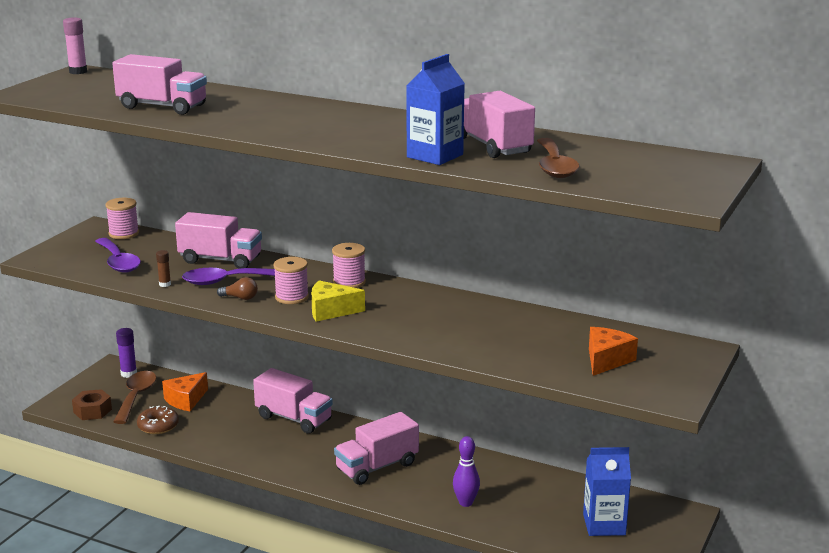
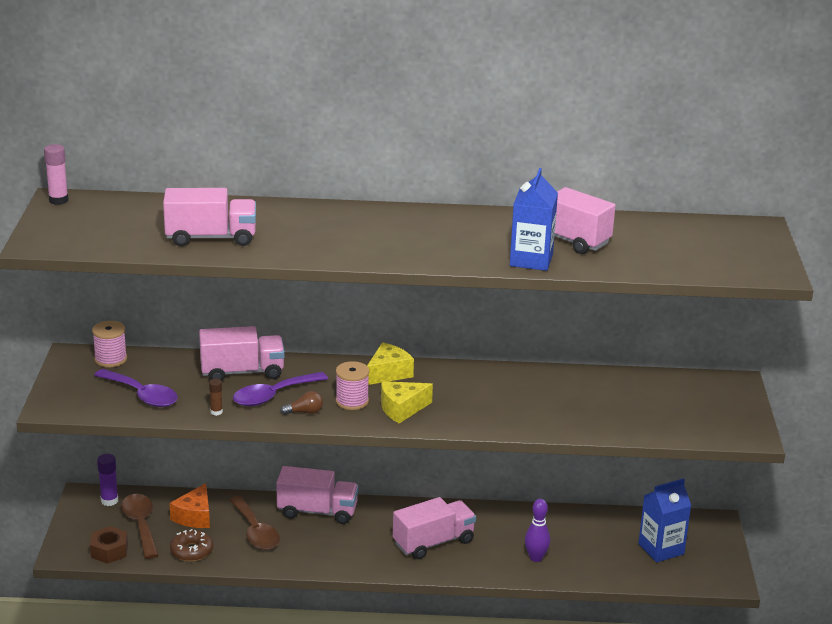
camera: 25 degrees left, 5 degrees up
pink spool [332,243,366,288] -> yellow cheese [367,342,414,385]
pink truck [334,412,419,485] -> pink truck turned 150 degrees counterclockwise [393,497,476,559]
brown spoon [537,138,580,178] -> brown spoon moved to [229,496,280,550]
orange cheese [589,327,638,376] -> none

